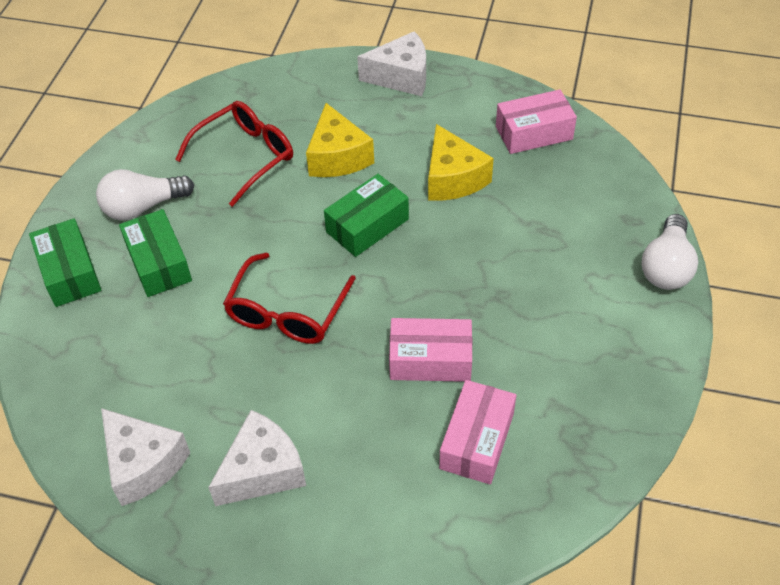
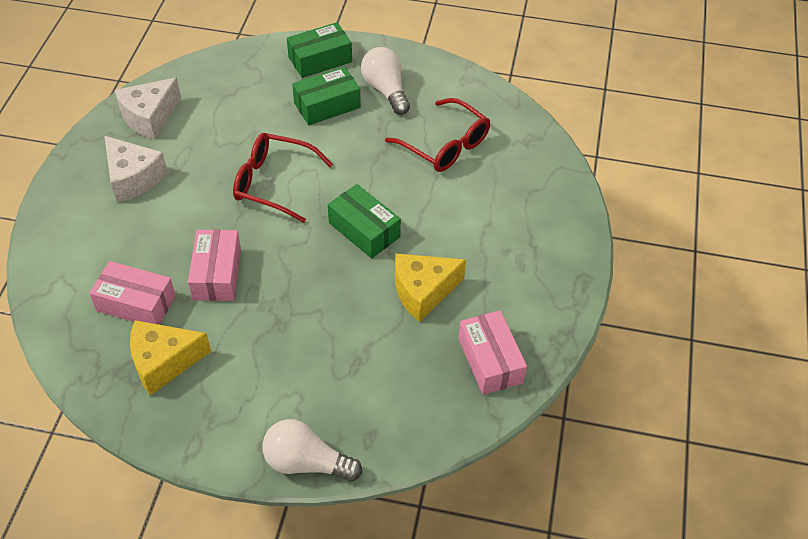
camera: 85 degrees right, 0 degrees up
yellow cheese [306,103,374,177] -> yellow cheese moved to [130,320,211,395]
white cheese [357,31,426,96] -> none

